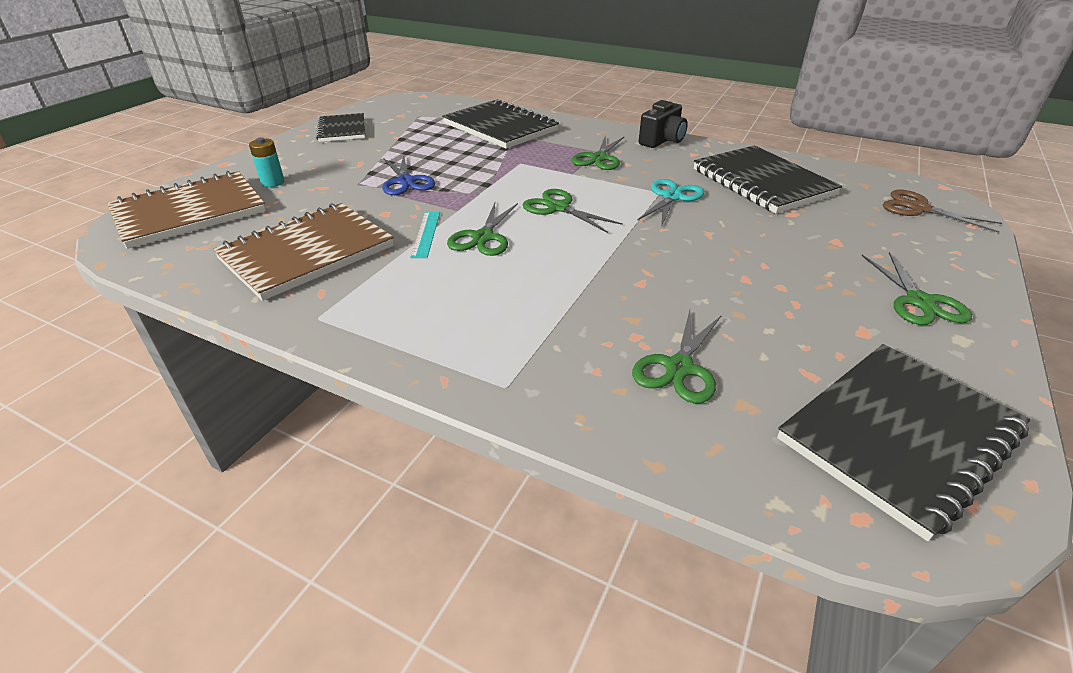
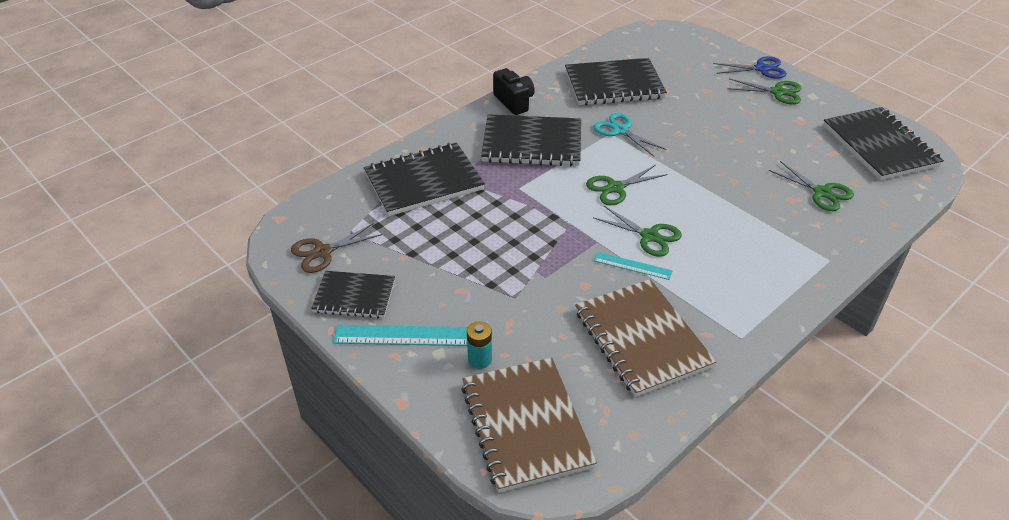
camera: 70 degrees left, 5 degrees up
blue scissors [382,155,435,195] -> blue scissors moved to [713,56,787,79]
green scissors [571,135,624,170] -> black notebook [481,114,581,166]
brown scissors [883,190,1002,233] -> brown scissors moved to [291,223,383,273]
none -> turquoise ruler [333,325,468,346]

